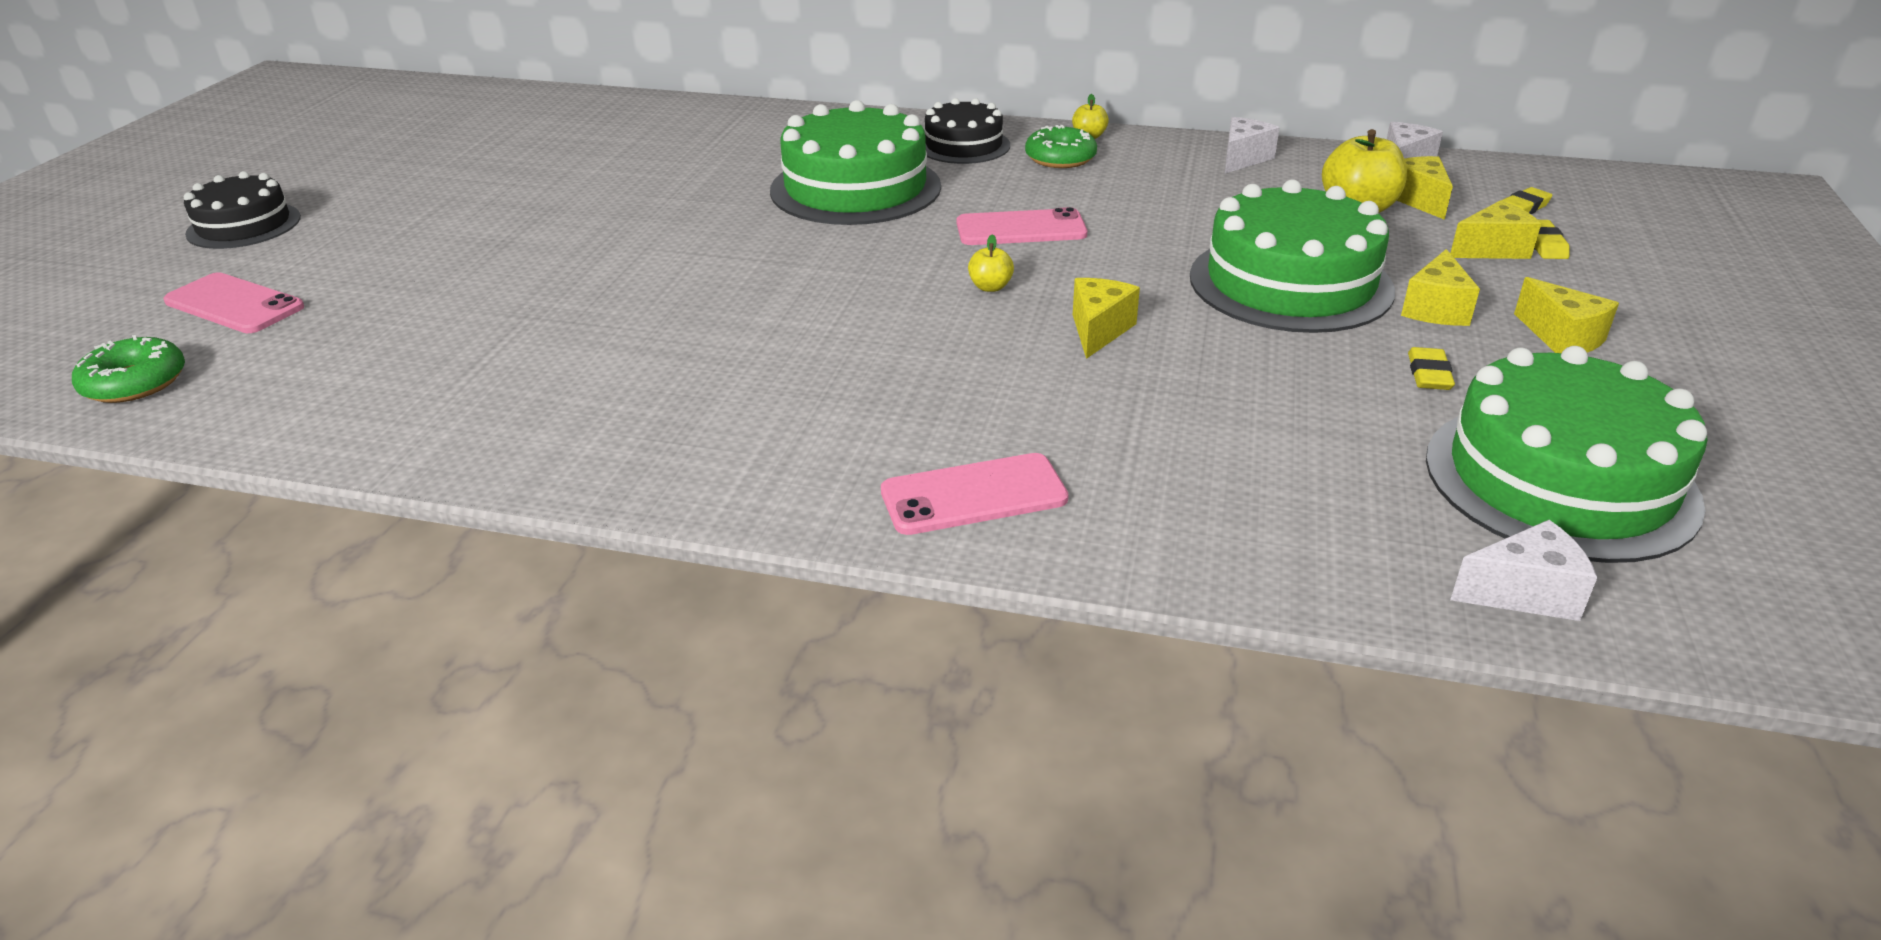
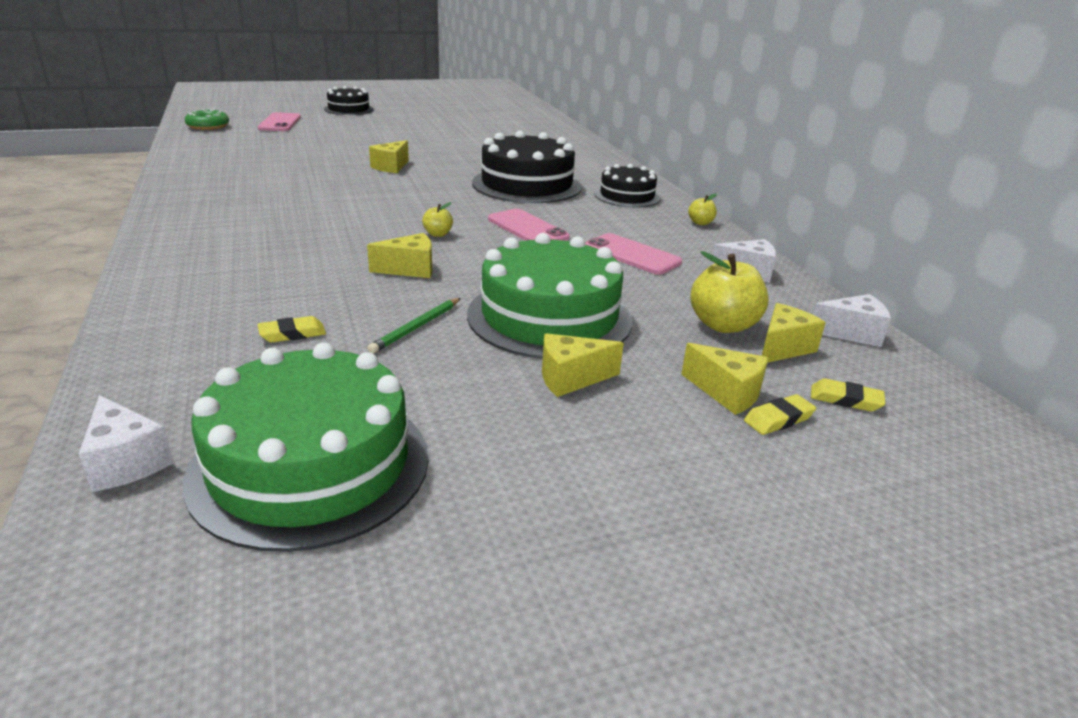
camera: 55 degrees right, 5 degrees down
green cake [770,100,941,225] -> black cake [472,131,582,203]
pink phone [881,453,1069,535] -> pink phone moved to [585,233,682,275]
green donut [1025,125,1097,168] -> none
yellow eraser [1408,347,1455,390] -> yellow eraser moved to [257,316,326,343]
yellow cheese [1514,277,1619,353] -> yellow cheese moved to [369,140,409,173]
none -> green pencil [367,298,461,354]

